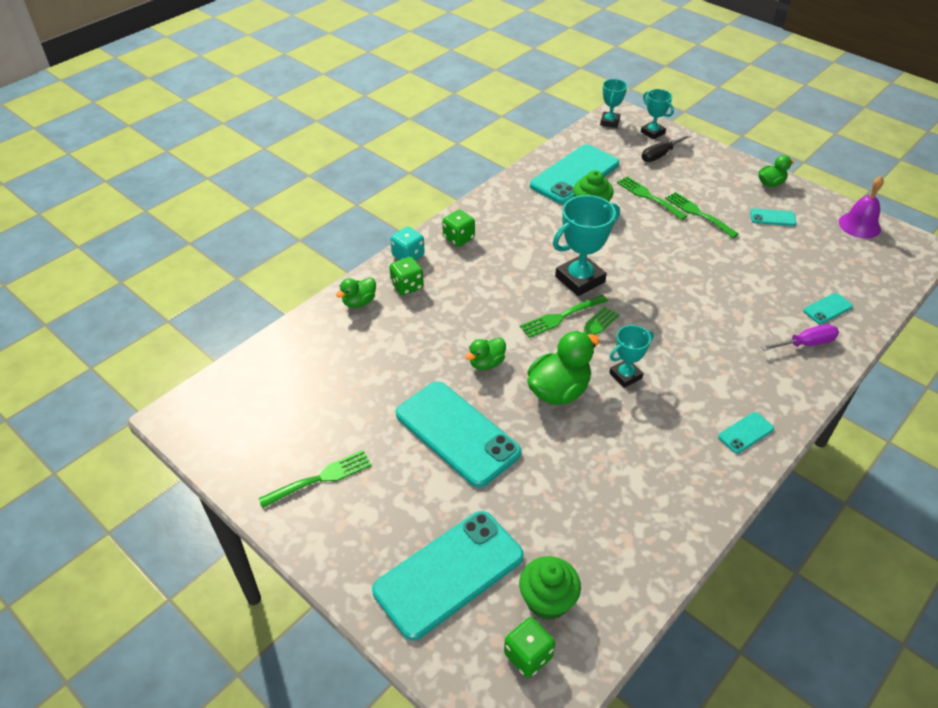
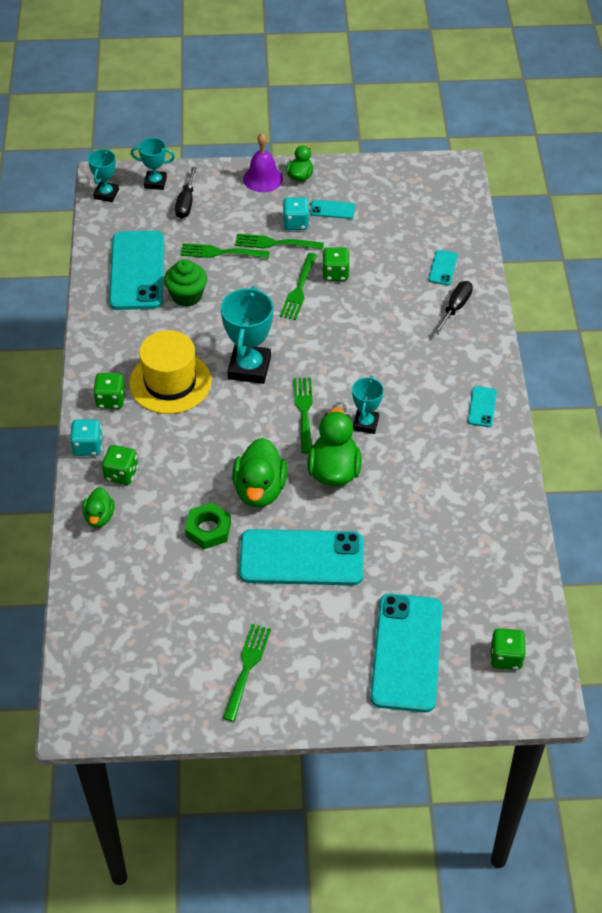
camera: 45 degrees left, 5 degrees up
green duck [465,338,506,370] -> green duck [232,438,287,507], size x1.75
green cupcake [519,556,581,620] -> none
green fork [520,295,608,338] -> green fork moved to [280,253,317,320]
turquoise trophy [600,79,627,128] -> turquoise trophy turned 45 degrees clockwise [88,149,119,202]
turquoise phone [750,208,796,226] -> turquoise phone turned 45 degrees clockwise [310,200,355,219]
purple screwdriver [761,324,839,351] -> black screwdriver [434,281,473,334]
purple bell [839,176,884,238] -> purple bell moved to [243,133,283,192]
none -> yellow hat [129,330,212,414]
none -> green nut [185,502,231,549]
none -> turquoise dice [283,197,309,230]
none -> green dice [322,247,350,281]

